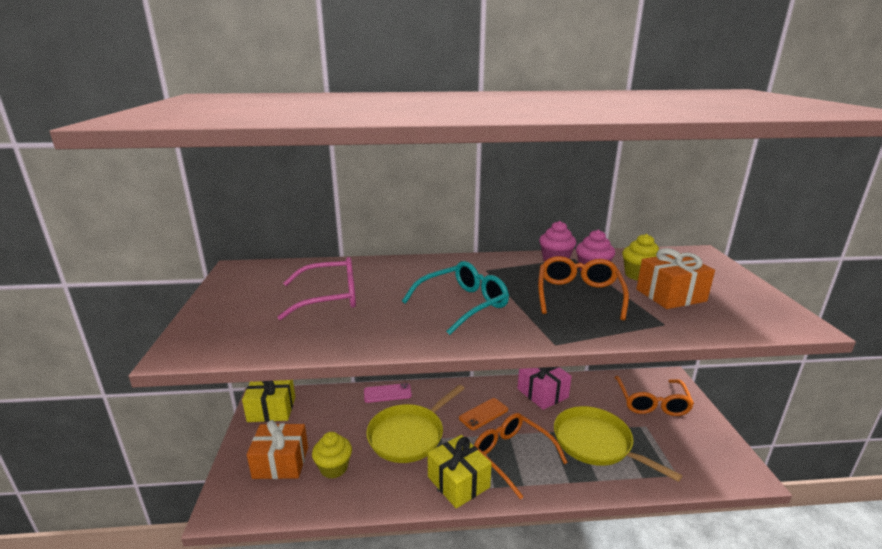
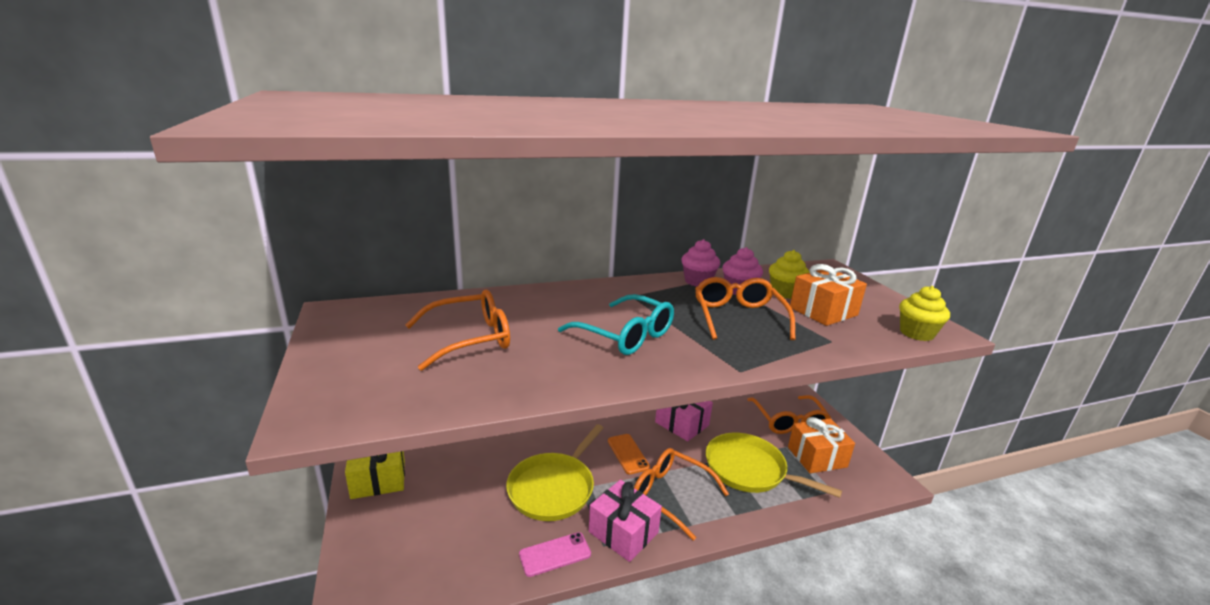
camera: 15 degrees left, 0 degrees up
orange gift [247,420,308,479] -> orange gift moved to [788,417,855,473]
pink glasses [277,257,356,320] -> orange glasses [405,290,510,371]
yellow cupcake [312,432,352,479] -> yellow cupcake moved to [899,286,950,341]
pink phone [364,383,412,403] -> pink phone moved to [519,532,591,577]
turquoise glasses [402,261,509,335] -> turquoise glasses turned 90 degrees clockwise [558,294,674,355]
yellow gift [427,435,492,509] -> pink gift [589,480,662,562]
orange phone [459,398,508,430] -> orange phone turned 60 degrees counterclockwise [608,434,650,474]

